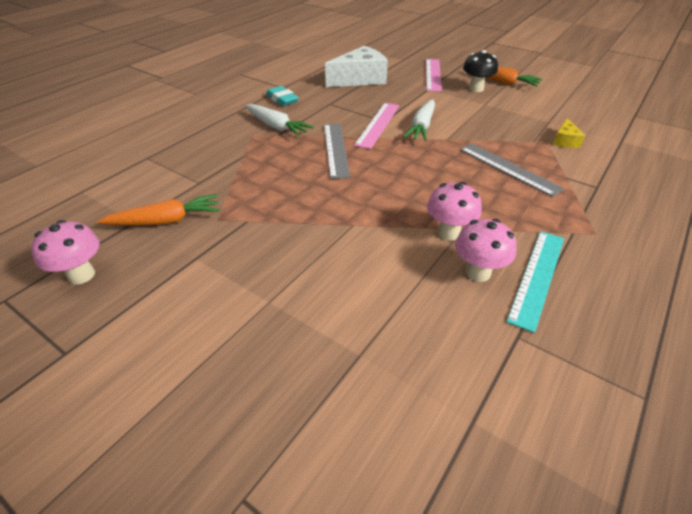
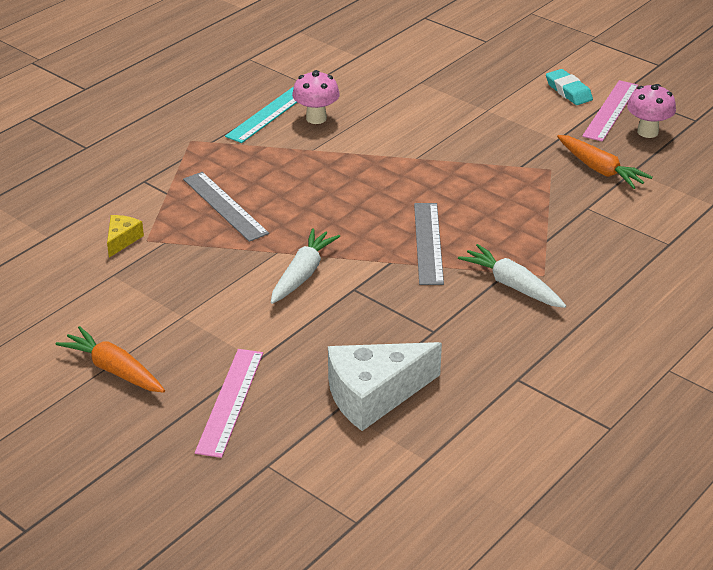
camera: 175 degrees left, 5 degrees down
orange carrot [98,194,220,226] -> orange carrot turned 120 degrees counterclockwise [557,135,653,189]
turquoise eraser [266,86,299,106] -> turquoise eraser moved to [546,69,593,105]
pink ruler [354,103,399,149] -> pink ruler moved to [582,80,638,142]
pink mushroom [427,182,482,241] -> none
black mushroom [463,50,498,92] -> none

